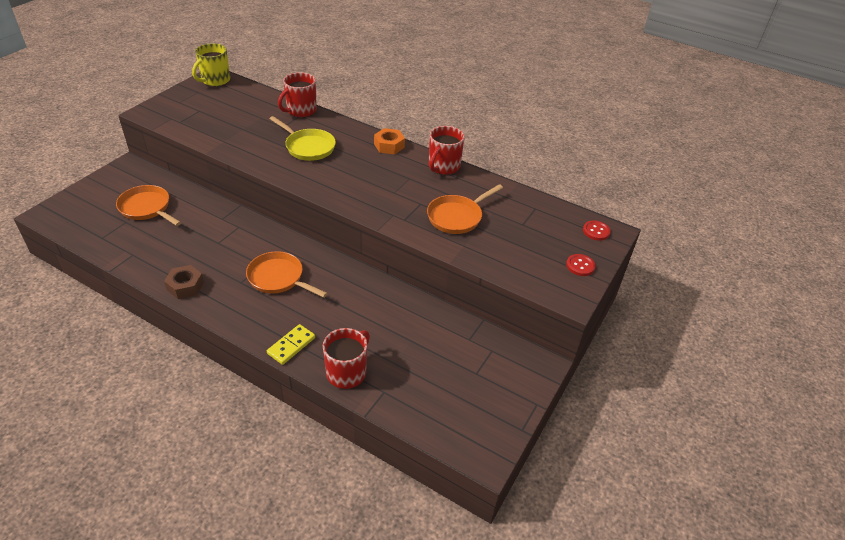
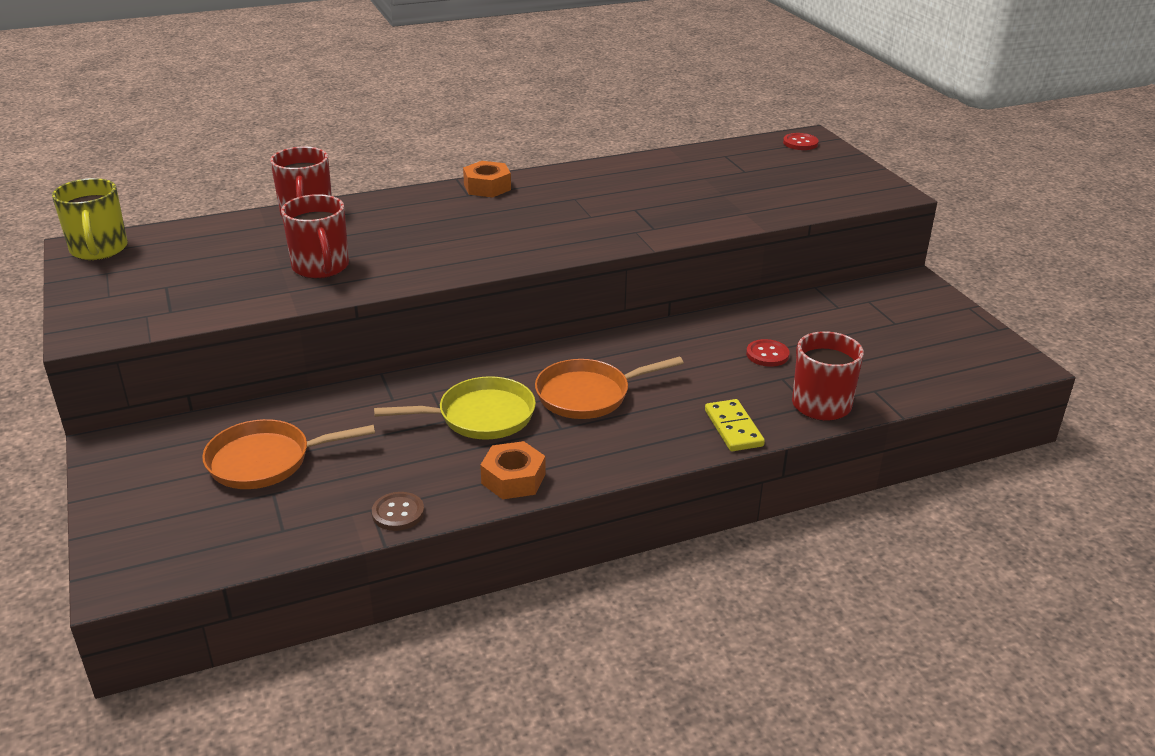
camera: 50 degrees left, 10 degrees down
brown nut [164,265,204,299] -> orange nut [480,441,546,499]
yellow pan [269,116,336,161] -> yellow pan moved to [374,376,536,440]
orange pan [427,184,503,234] -> none
red mug [429,126,465,175] -> red mug moved to [281,194,349,279]
red button [566,254,596,276] -> red button moved to [746,339,790,367]
none -> brown button [372,492,424,531]

